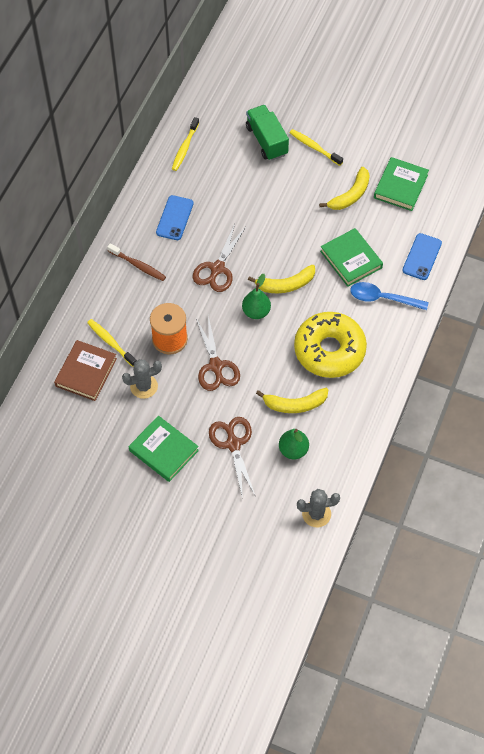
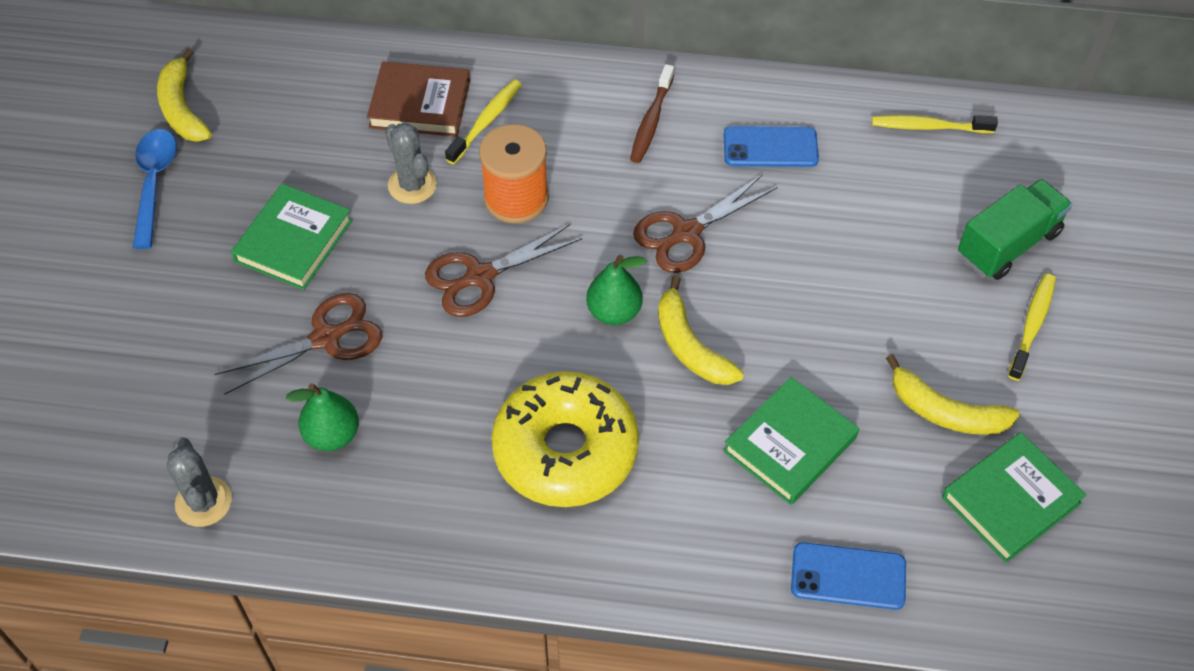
camera: 75 degrees right, 5 degrees down
brown scissors [193,224,246,292] -> brown scissors turned 45 degrees counterclockwise [633,174,777,273]
yellow banana [256,388,328,413] -> yellow banana moved to [157,48,212,142]
blue spoon [350,282,428,310] -> blue spoon moved to [133,129,177,249]
green book [374,157,429,211] -> green book turned 45 degrees counterclockwise [942,432,1087,563]

